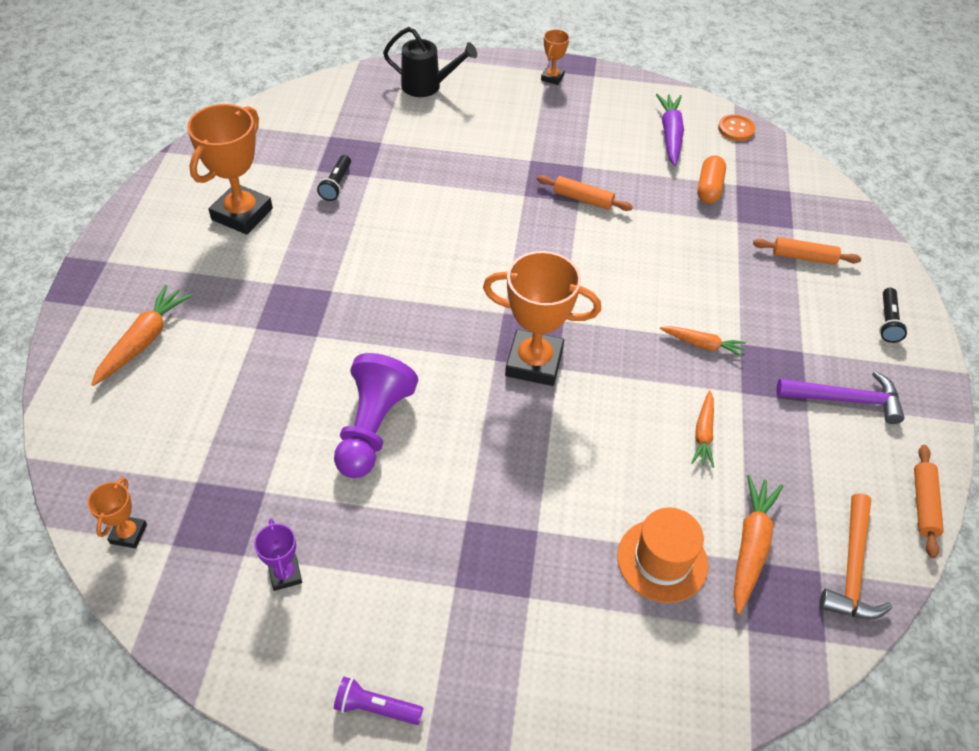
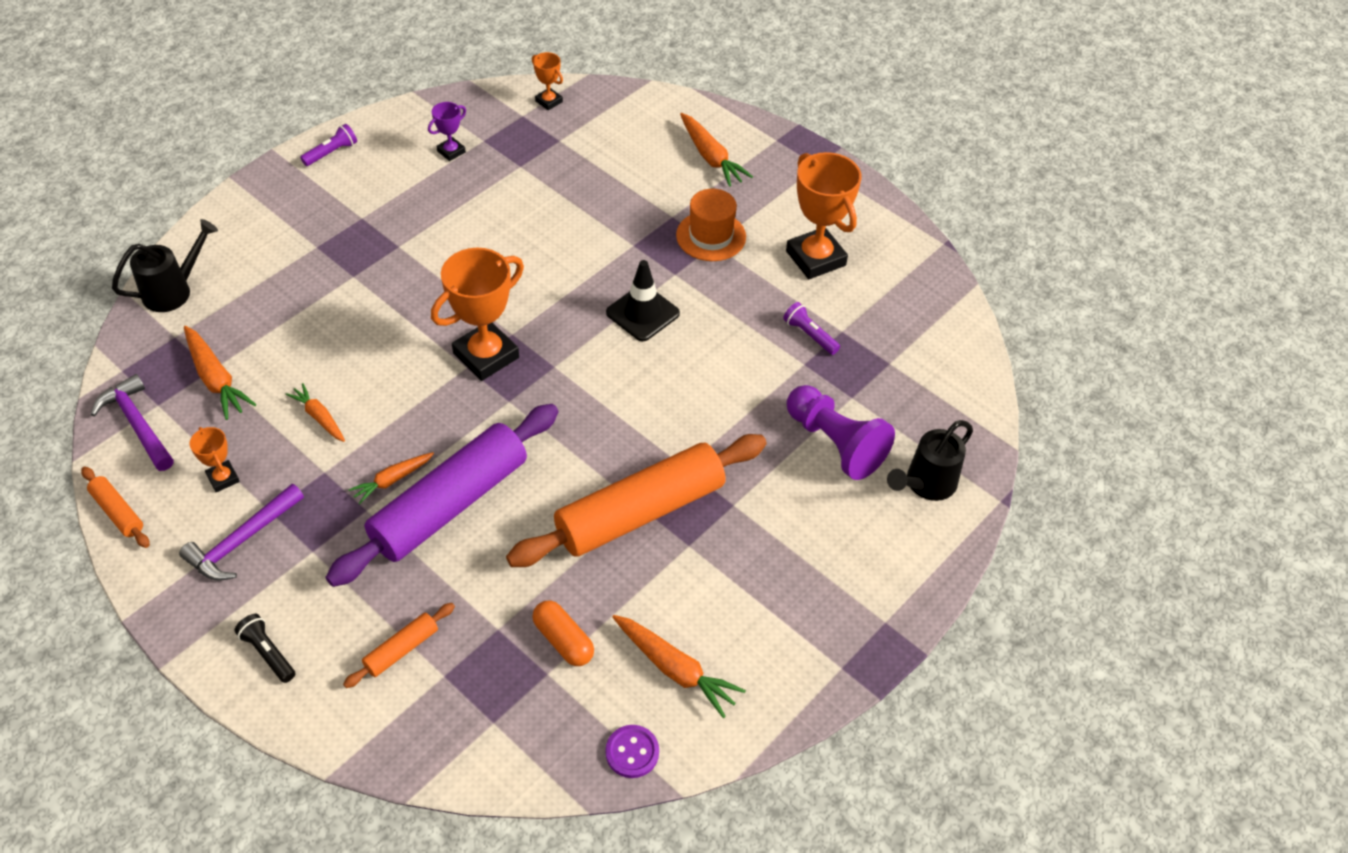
camera: 125 degrees right, 0 degrees up
purple trophy [254,519,302,591] -> purple trophy turned 60 degrees counterclockwise [428,102,466,161]
black flashlight [317,155,351,201] -> purple flashlight [783,302,840,355]
purple pawn [334,353,418,478] -> purple pawn moved to [786,385,895,480]
orange rolling pin [537,175,633,211] -> orange rolling pin [506,434,767,567], size x2.36
orange trophy [541,29,569,85] -> orange trophy moved to [190,427,240,492]
orange hat [617,507,708,603] -> orange hat moved to [676,189,746,261]
purple carrot [656,94,684,166] -> orange carrot [612,615,746,718]
orange button [718,114,755,141] -> purple button [605,725,659,778]
orange hammer [819,493,893,619] -> purple hammer [91,374,174,471]
none -> black watering can [112,219,218,312]
none -> purple rolling pin [325,404,558,587]
none -> black traffic cone [606,260,680,341]

